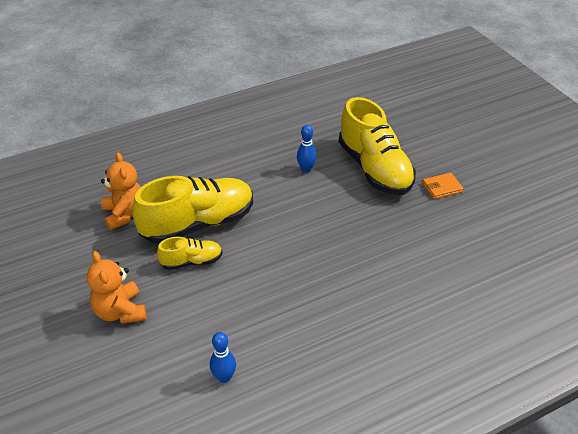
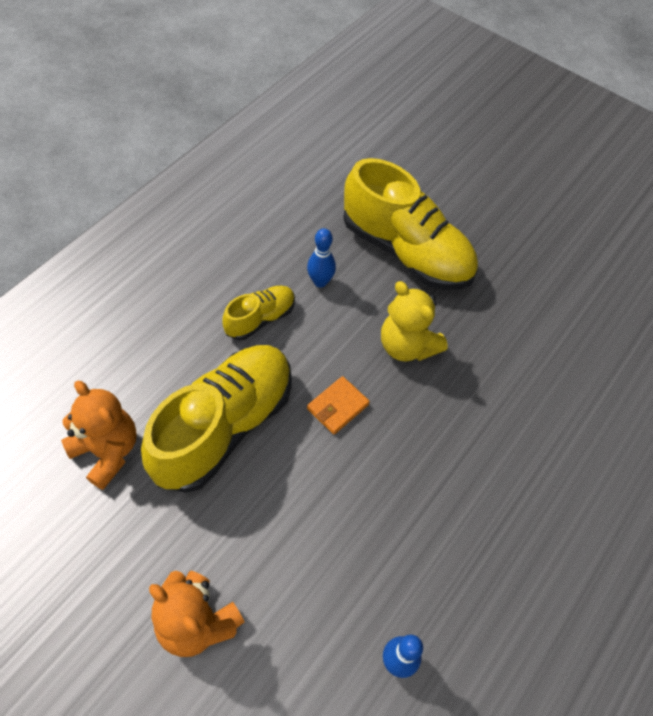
camera: 30 degrees left, 15 degrees up
yellow shoe [157,237,223,270] -> yellow shoe moved to [222,286,295,340]
orange wallet [422,173,463,199] -> orange wallet moved to [307,376,370,435]
none -> yellow teddy bear [381,281,448,362]

